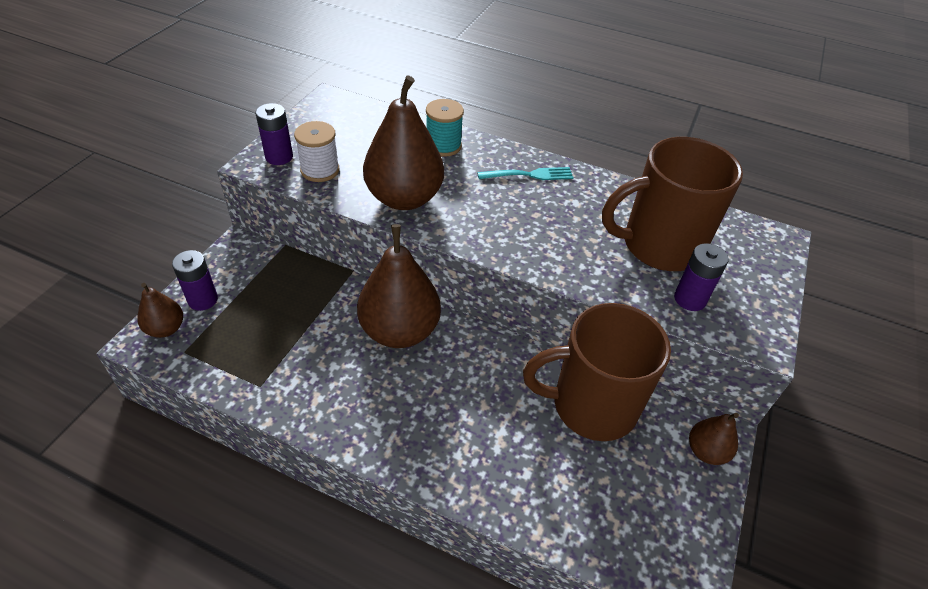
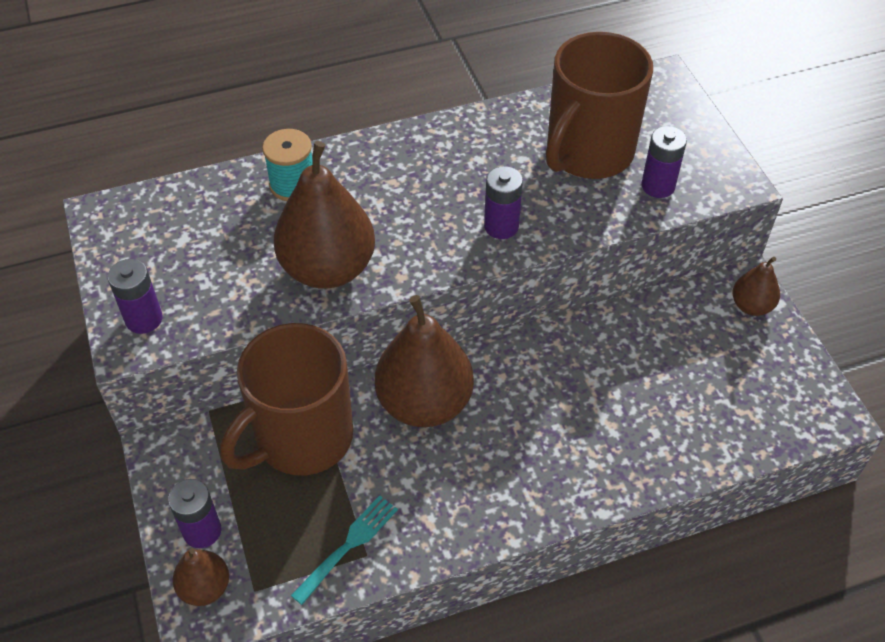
camera: 40 degrees left, 5 degrees up
white spool [294,121,340,182] -> none
turquoise fork [477,167,574,180] -> turquoise fork moved to [291,495,398,605]
brown mug [523,303,671,441] -> brown mug moved to [221,323,353,475]
none -> purple battery [484,166,523,239]

